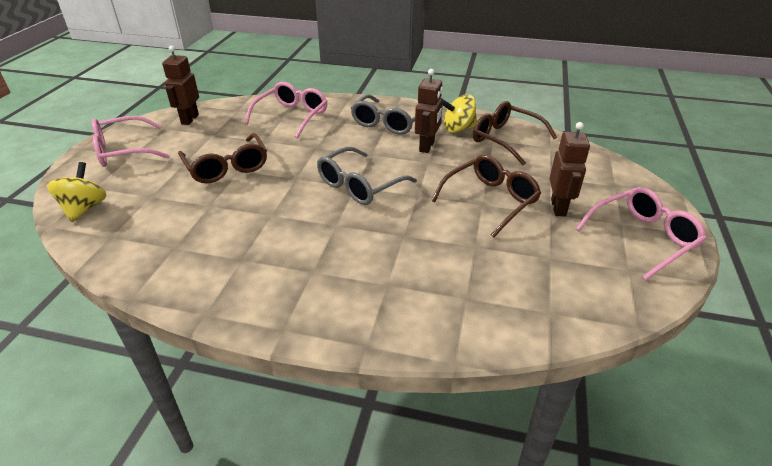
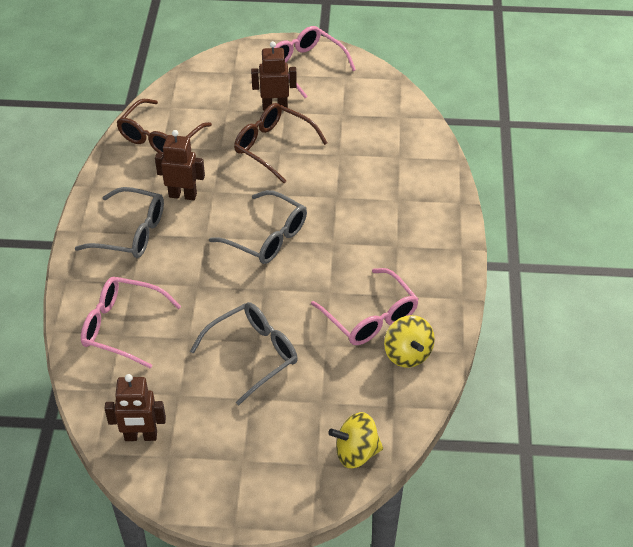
camera: 100 degrees left, 10 degrees up
pink glasses [92,116,170,167] -> pink glasses moved to [311,268,419,345]
brown glasses [178,133,267,183] -> grey glasses [190,302,298,405]
yellow spinning top [443,94,477,133] -> yellow spinning top moved to [384,315,435,368]

